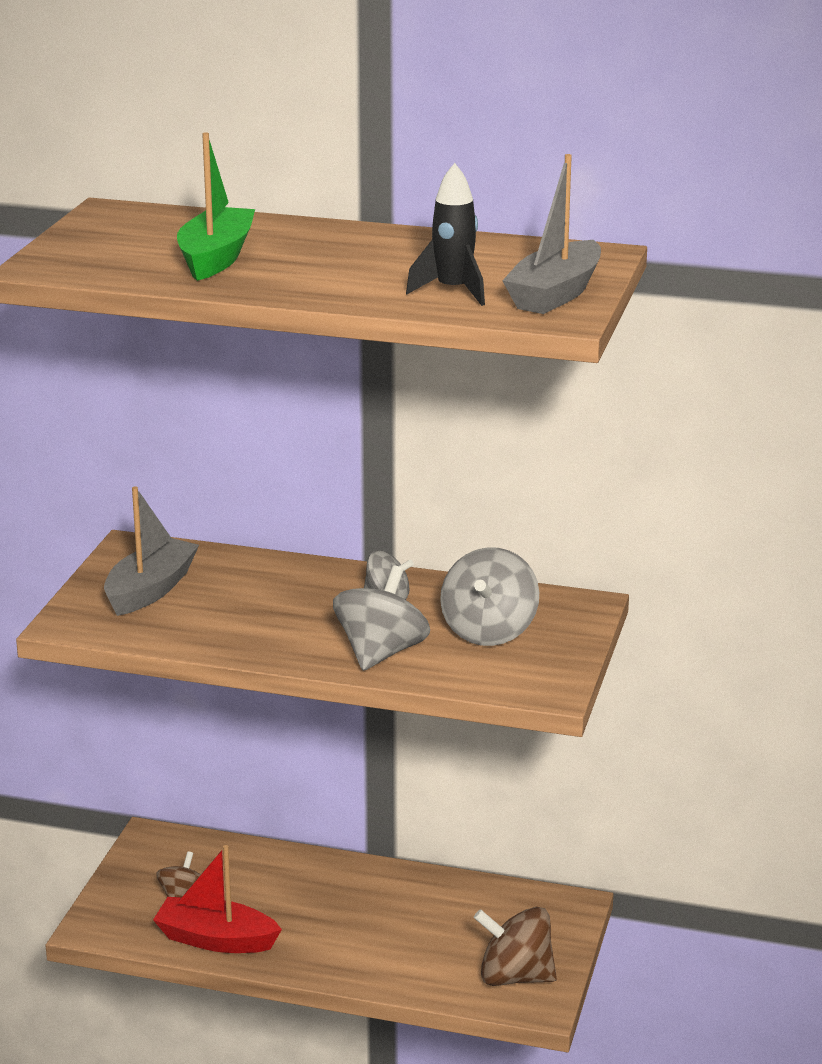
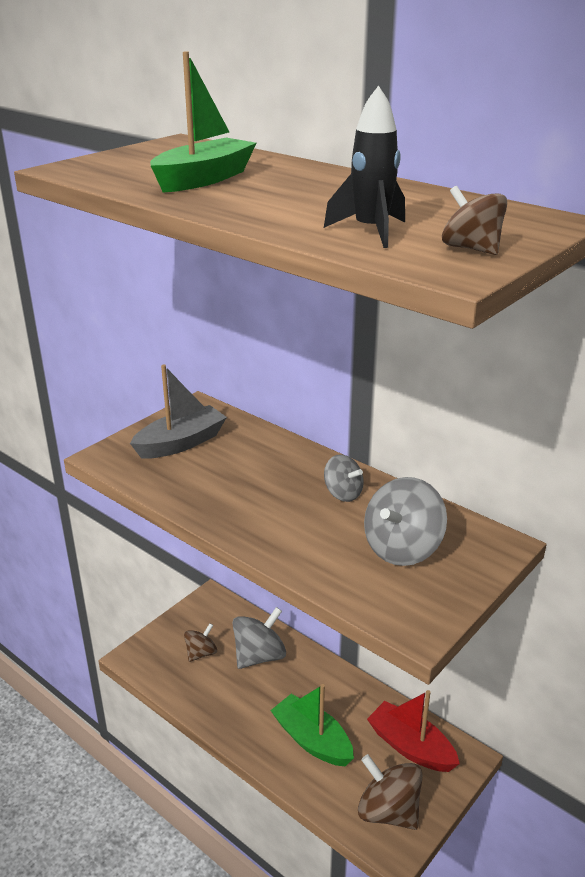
camera: 25 degrees right, 5 degrees up
red boat [153,845,282,953] -> red boat moved to [367,690,460,772]
grey spinning top [333,566,430,671] -> grey spinning top moved to [232,607,286,669]
grey boat [502,154,601,314] -> brown spinning top [442,186,507,255]
none -> green boat [270,684,354,766]

